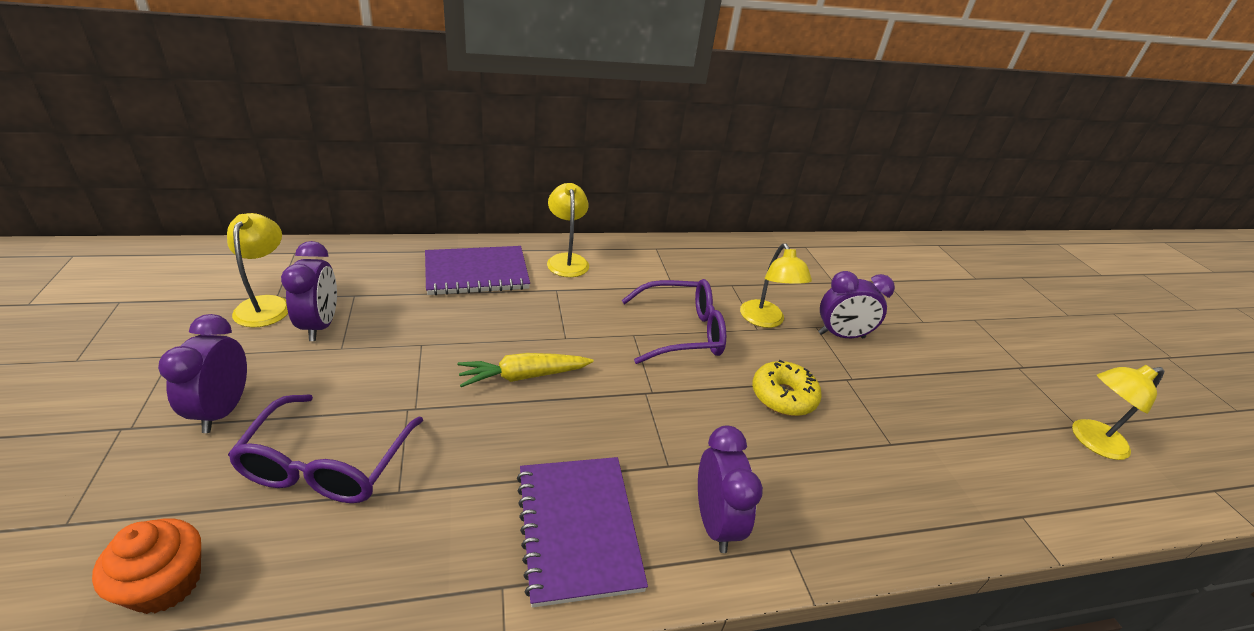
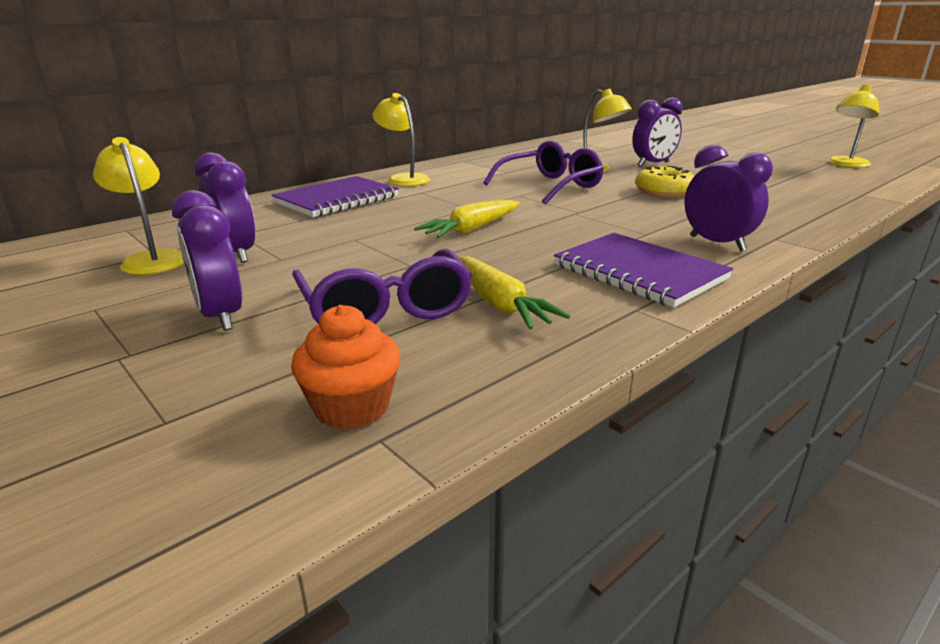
camera: 25 degrees left, 10 degrees down
none -> yellow carrot [458,256,571,330]

